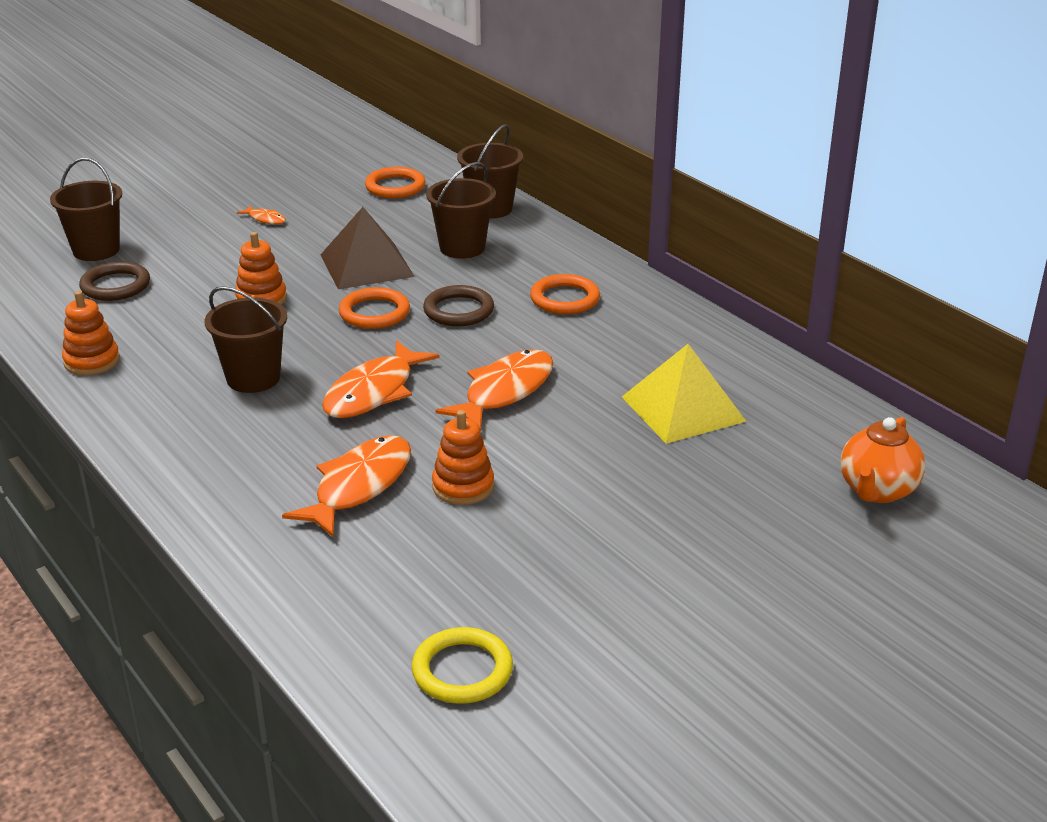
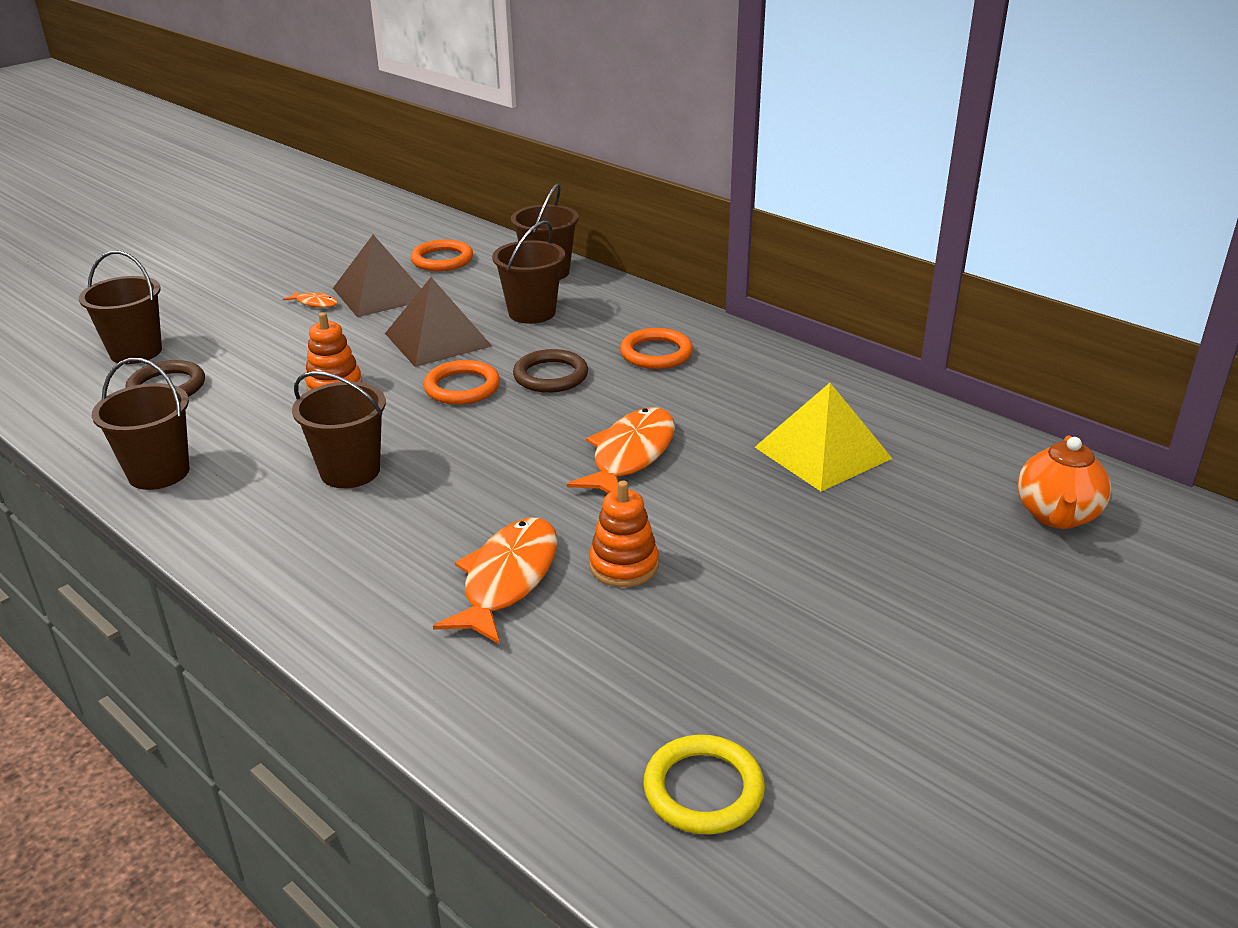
camera: 10 degrees left, 0 degrees up
orange stacking toy [62,291,120,376] -> brown bucket [92,358,190,490]
orange fish [322,340,440,418] -> none
none -> brown pyramid [333,235,421,317]

